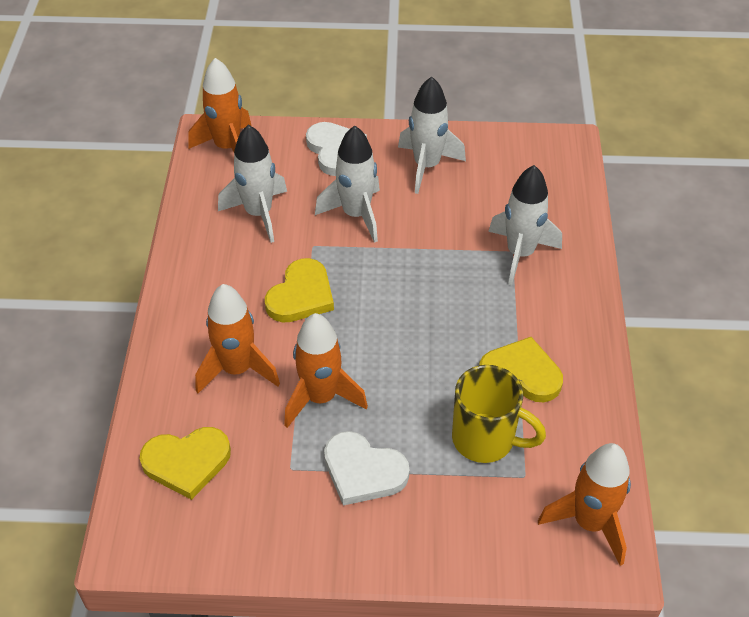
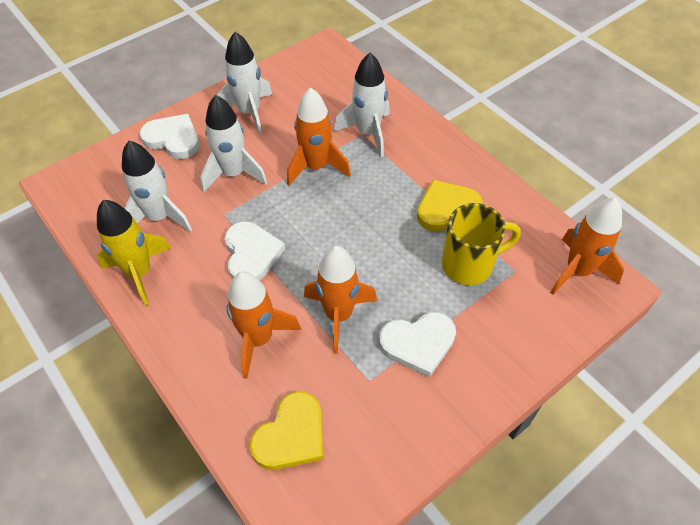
camera: 40 degrees left, 5 degrees up
orange rocket [188,58,252,152] -> orange rocket moved to [287,87,351,186]
yellow heart [265,258,334,322] -> white heart [225,222,285,281]
none -> yellow rocket [97,200,171,306]

